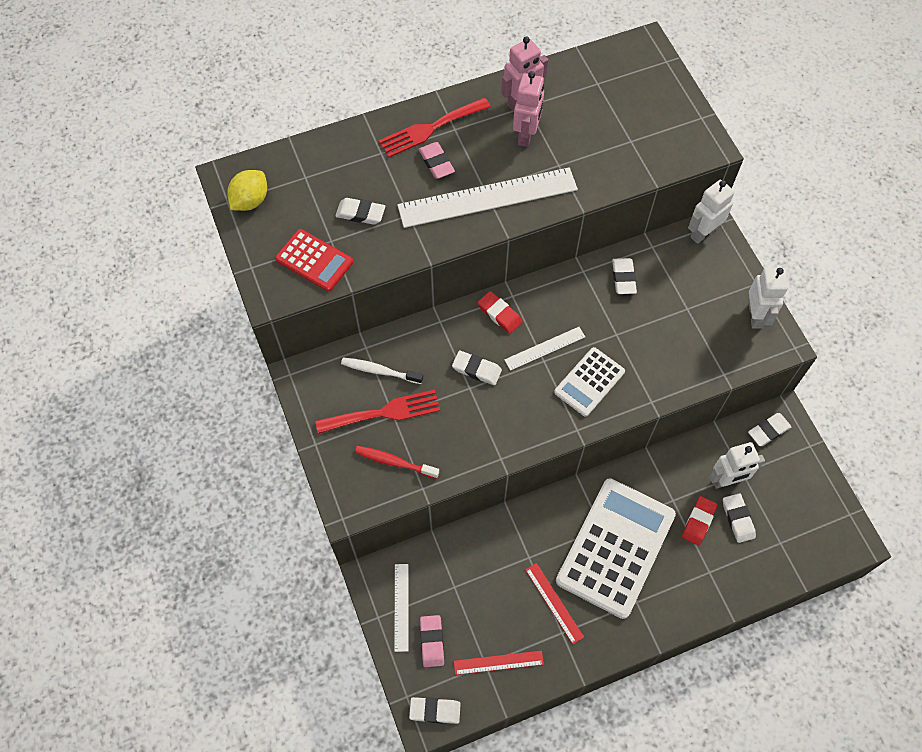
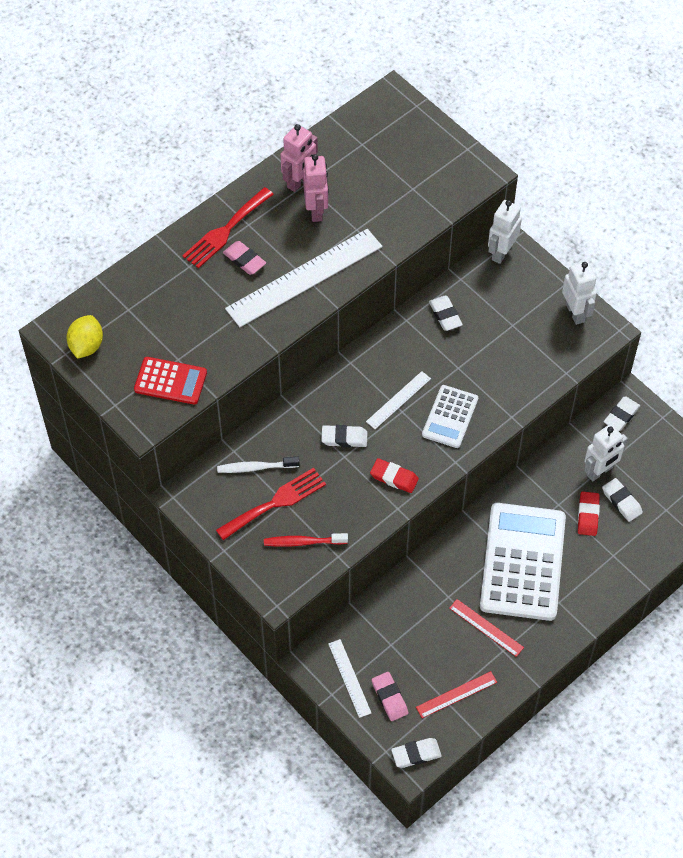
camera: 20 degrees left, 5 degrees down
white eraser [335,198,385,225] -> none
red eraser [478,291,522,334] -> red eraser moved to [370,458,419,493]

